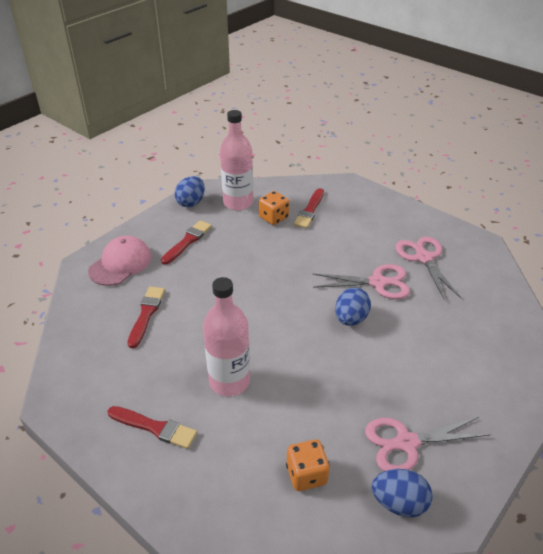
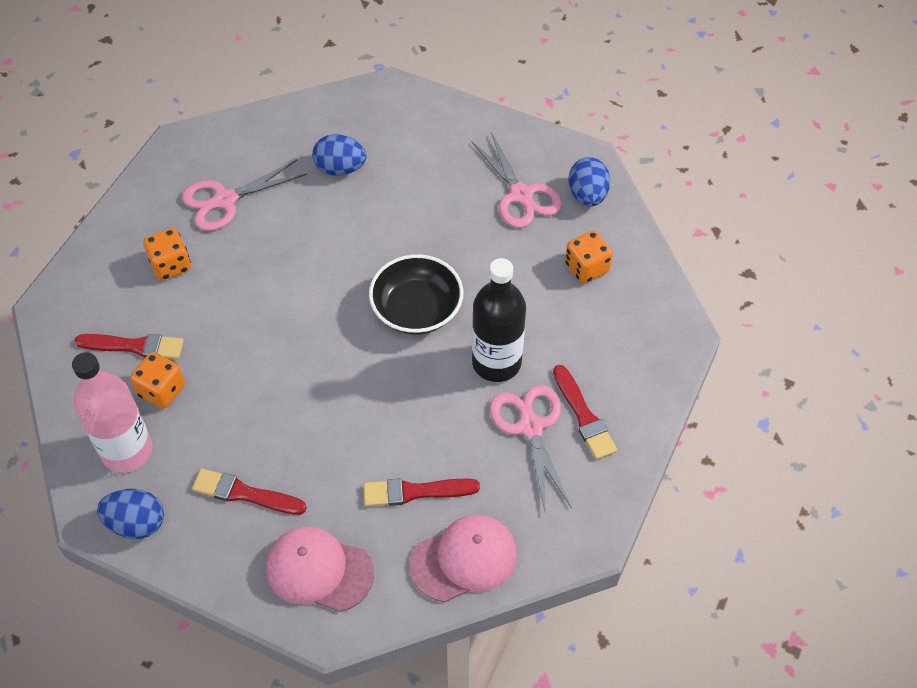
camera: 105 degrees left, 15 degrees up
red brush [108,406,197,449] -> red brush turned 150 degrees clockwise [553,365,617,460]
pink bottle [203,277,250,396] -> black bottle [472,258,526,382]
pink scissors [313,264,410,299] -> pink scissors moved to [490,385,572,510]
blue egg [335,288,371,326] -> blue egg moved to [312,134,367,176]
none -> orange dice [143,228,191,280]
none -> black bowl [369,254,463,335]
none -> pink cap [410,515,517,602]

